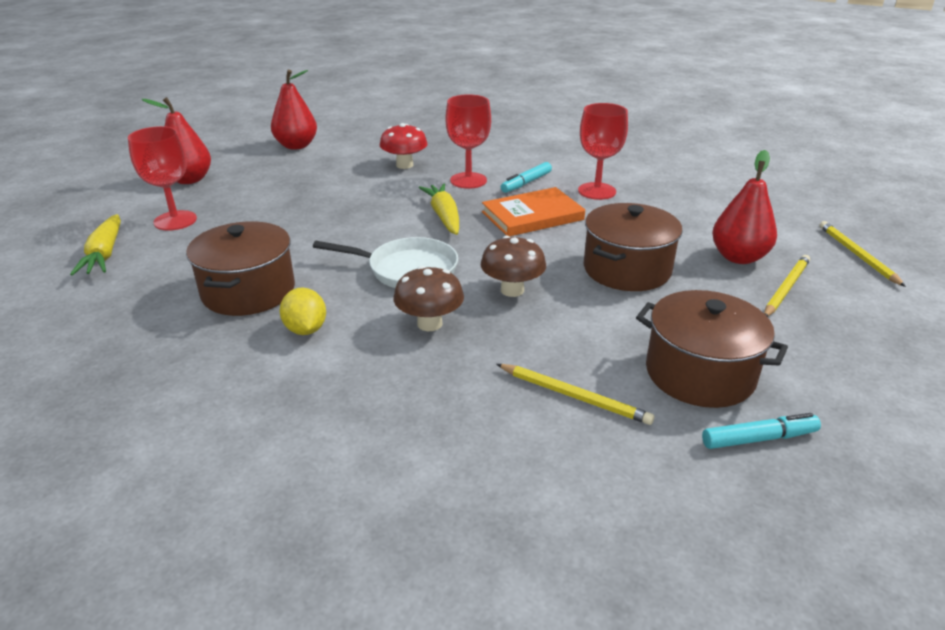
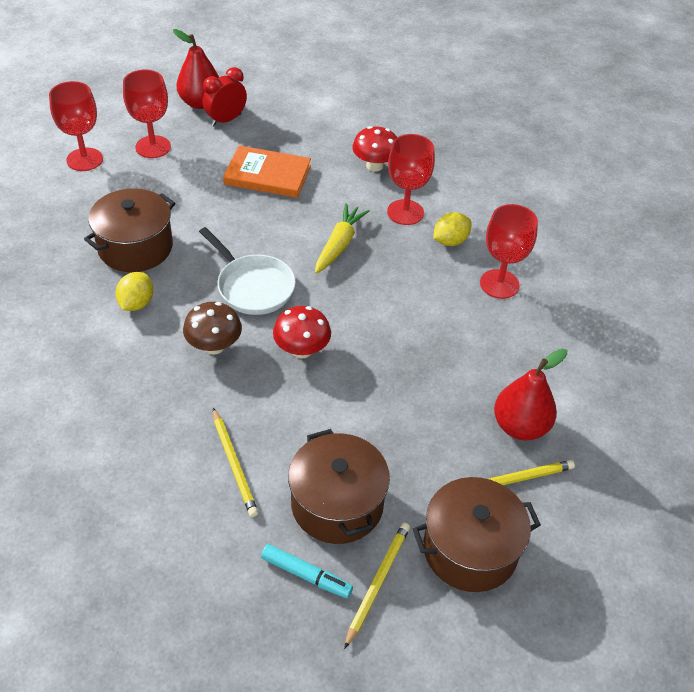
camera: 35 degrees right, 15 degrees up
yellow carrot [70,214,121,276] -> red goblet [49,81,103,171]
red pear [271,70,317,150] -> none
brown mushroom [481,236,546,297] -> red mushroom [273,306,331,358]
orange book [482,187,585,236] -> orange book moved to [223,145,311,198]
turquoise marker [501,162,552,193] -> yellow lemon [433,212,472,246]
brown pot [584,203,683,291] -> brown pot moved to [413,477,541,592]
yellow pencil [820,221,906,287] -> yellow pencil moved to [344,522,410,649]
none -> red clock [203,67,247,126]

